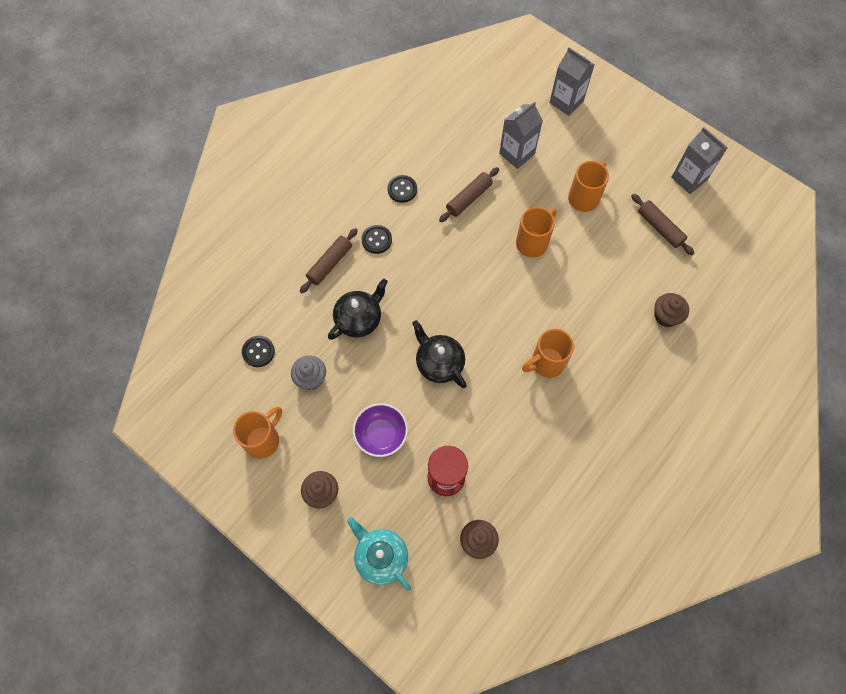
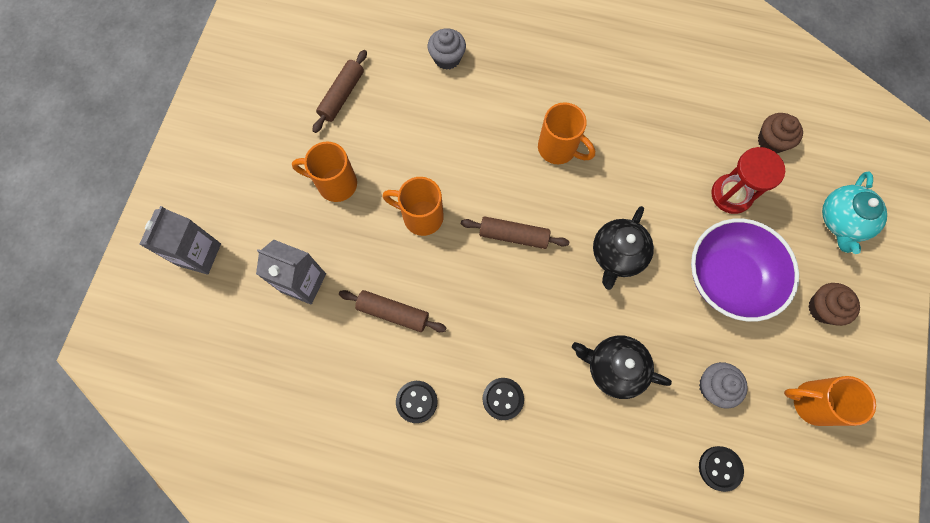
camera: 115 degrees left, 5 degrees up
brown rolling pin [300,228,358,293] -> brown rolling pin moved to [461,216,569,249]
purple bowl [353,403,408,457] -> purple bowl [691,219,799,322], size x1.60
brown cupcake [654,293,689,327] -> grey cupcake [428,28,466,70]
grey carton [671,127,728,194] -> none

